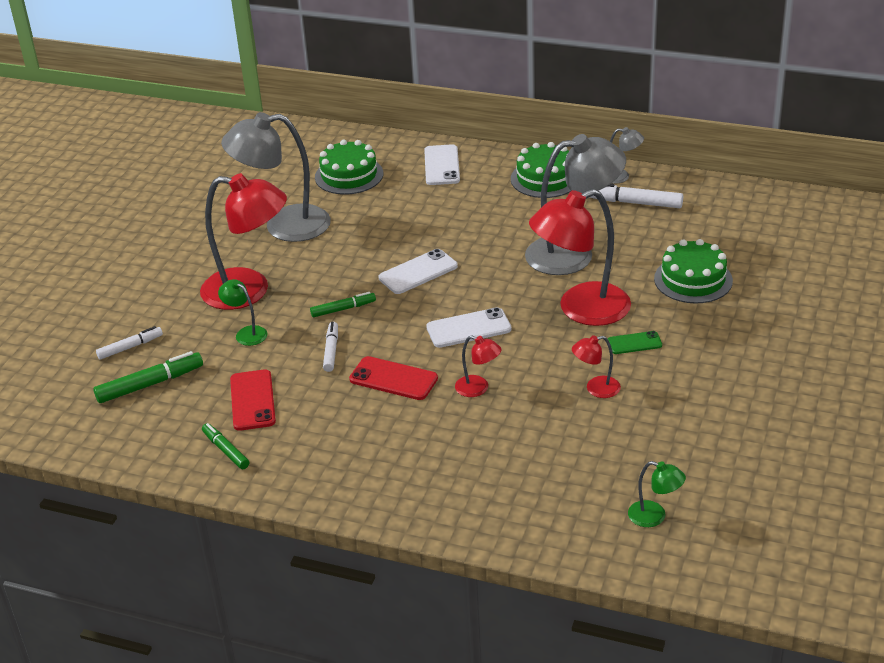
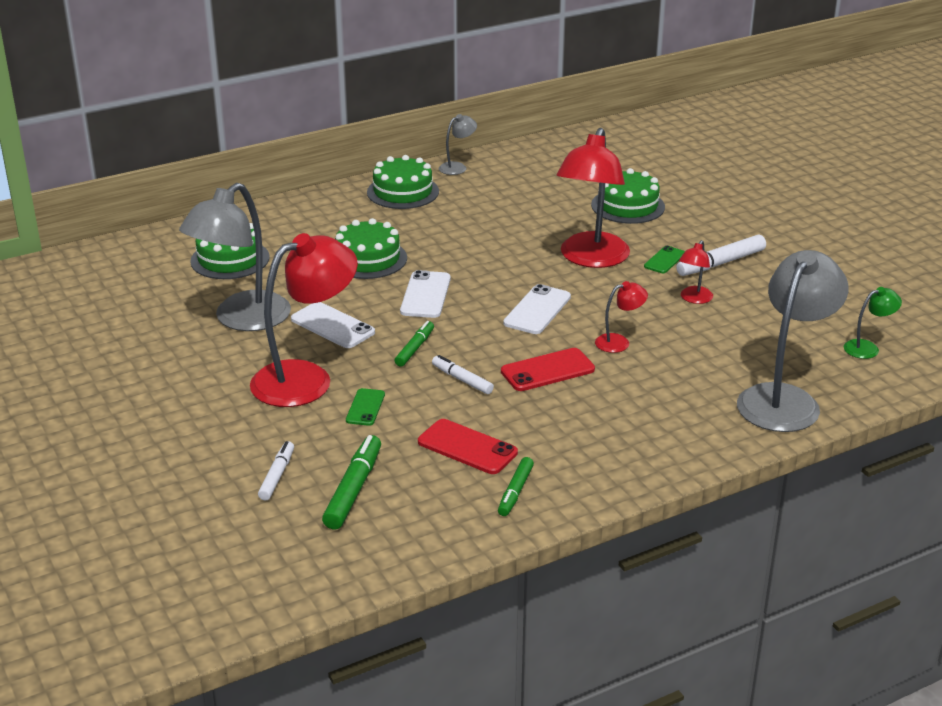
camera: 50 degrees left, 5 degrees down
green marker [202,423,249,469] -> green marker turned 75 degrees counterclockwise [498,457,534,516]
green lamp [218,279,267,346] -> green phone [346,388,385,426]
white phone [424,144,460,185] -> white phone moved to [291,302,375,348]
grey lamp [525,134,626,275] -> grey lamp moved to [737,250,848,432]
white marker [589,184,683,208] -> white marker moved to [676,235,766,276]
none -> green cake [335,218,407,279]

